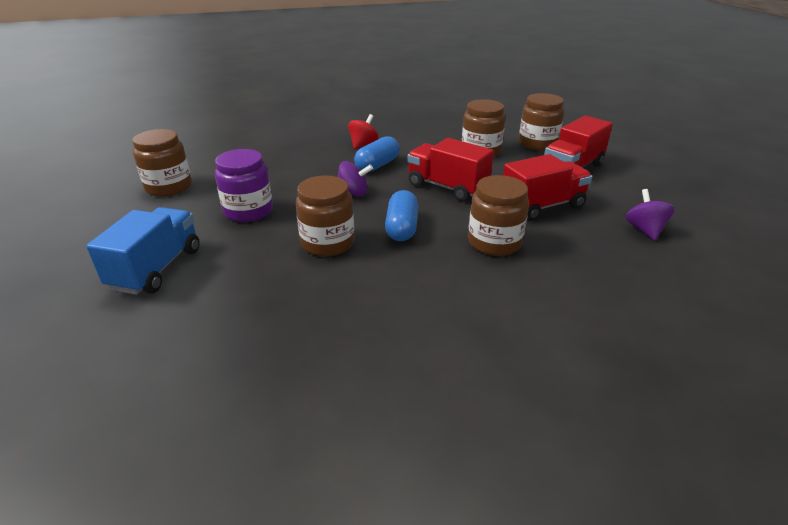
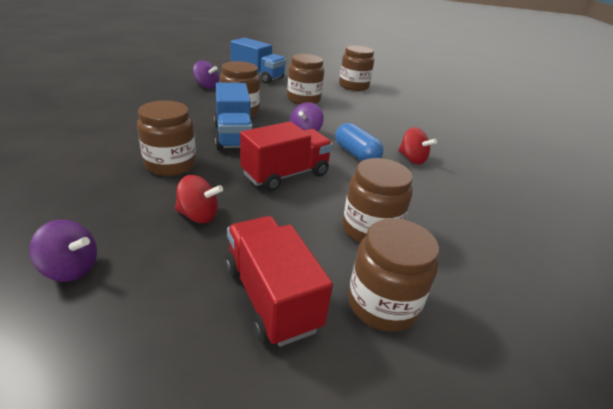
camera: 105 degrees right, 0 degrees up
purple jar [215,149,273,222] -> brown jar [287,54,324,104]
blue capsule [385,190,418,241] -> blue truck [214,82,253,150]
red truck [503,154,592,221] -> red spinning top [175,175,223,223]
none -> purple spinning top [193,60,219,89]

